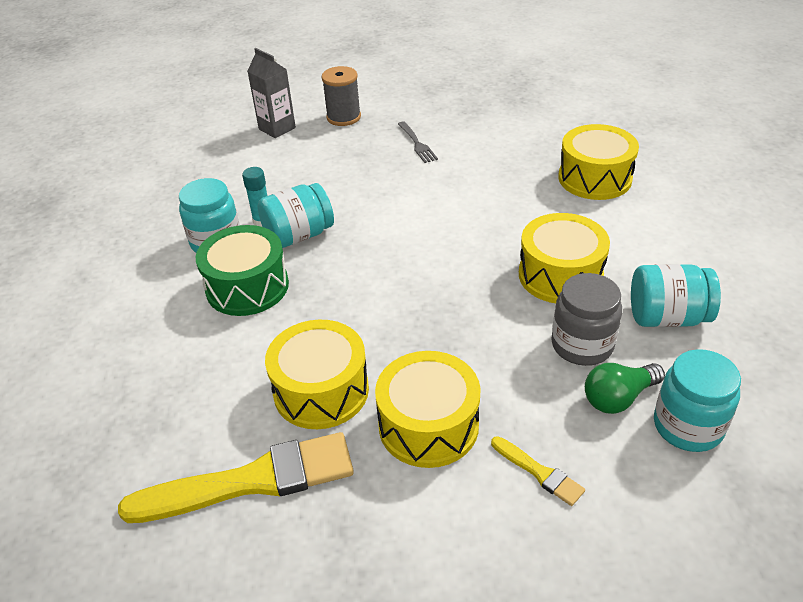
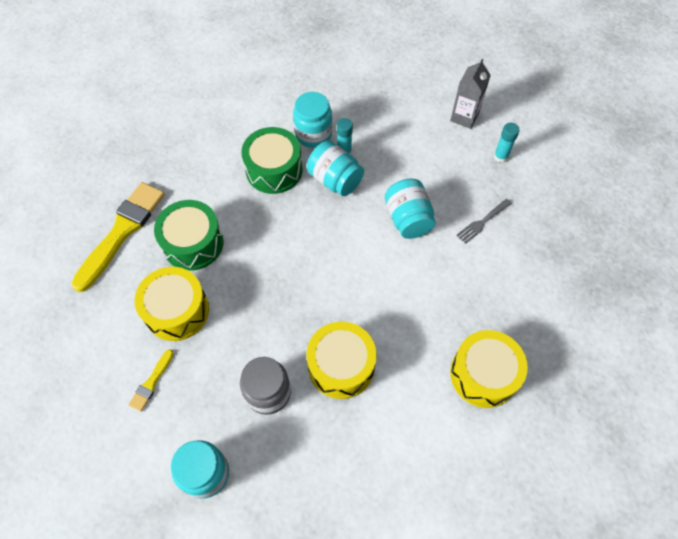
camera: 70 degrees right, 20 degrees up
yellow brush [118,432,354,523] -> yellow brush turned 120 degrees counterclockwise [71,182,165,292]
yellow drum [265,320,369,429] -> green drum [154,200,224,271]
grey spool [322,66,361,126] -> turquoise glue stick [494,123,520,163]
green light bulb [585,363,665,414] -> none
turquoise jar [631,264,721,327] -> turquoise jar moved to [385,179,436,239]

